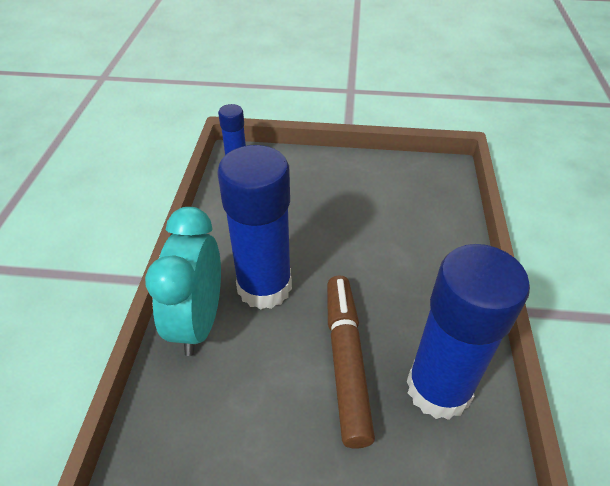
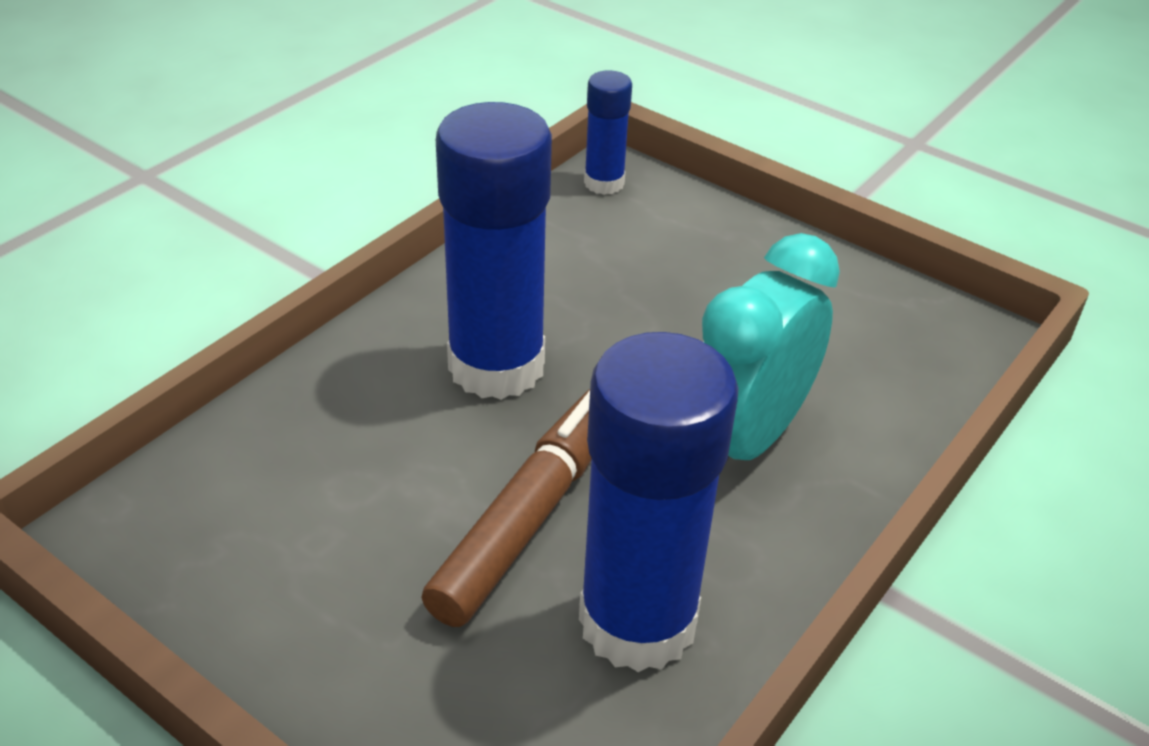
camera: 30 degrees right, 5 degrees down
turquoise clock [145,207,221,356] -> turquoise clock moved to [702,233,840,475]

